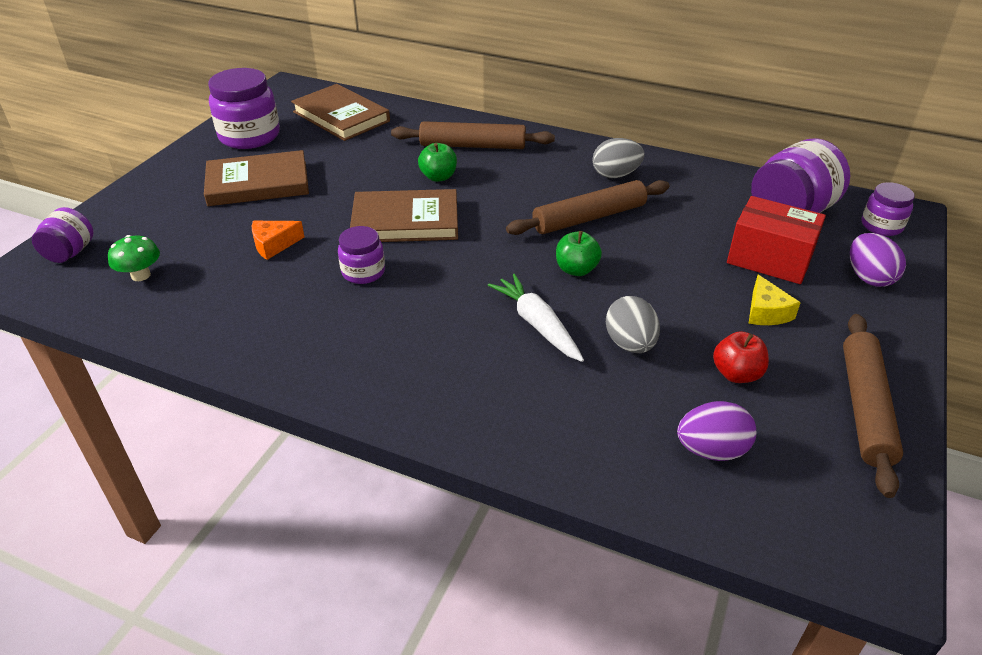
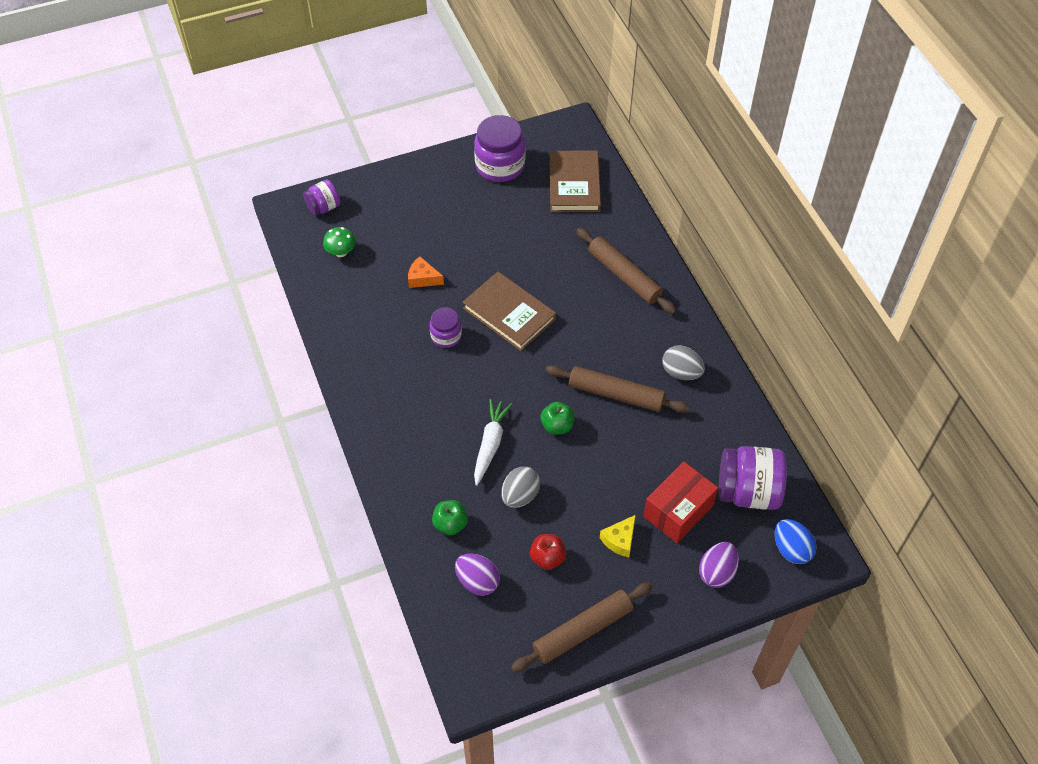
camera: 45 degrees right, 15 degrees up
brown book [204,150,309,206] -> none
green apple [418,143,457,182] -> green apple moved to [432,500,468,535]
red box [727,196,826,284] -> red box turned 60 degrees clockwise [643,462,718,543]
purple jar [861,182,915,236] -> blue egg [775,519,817,564]

